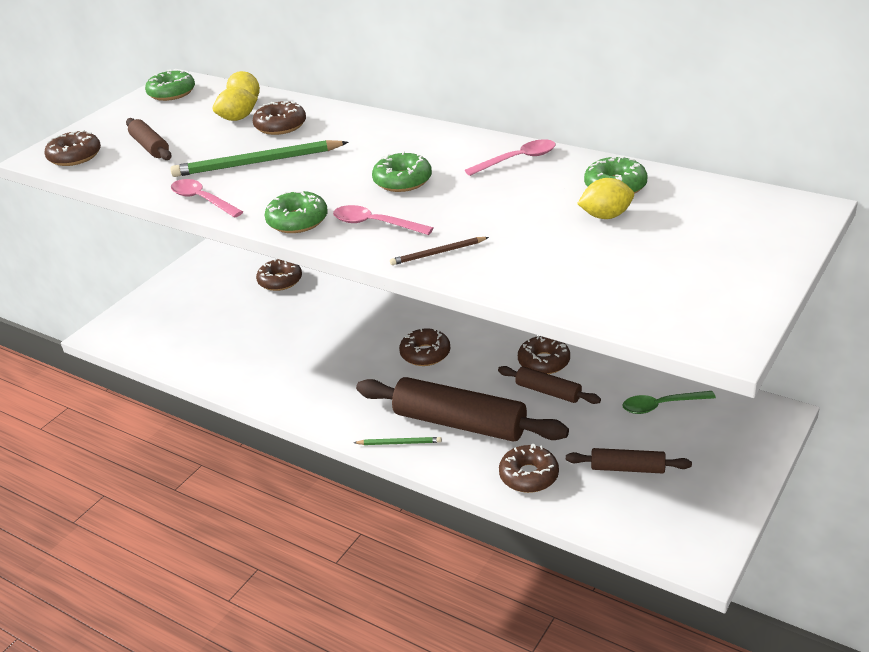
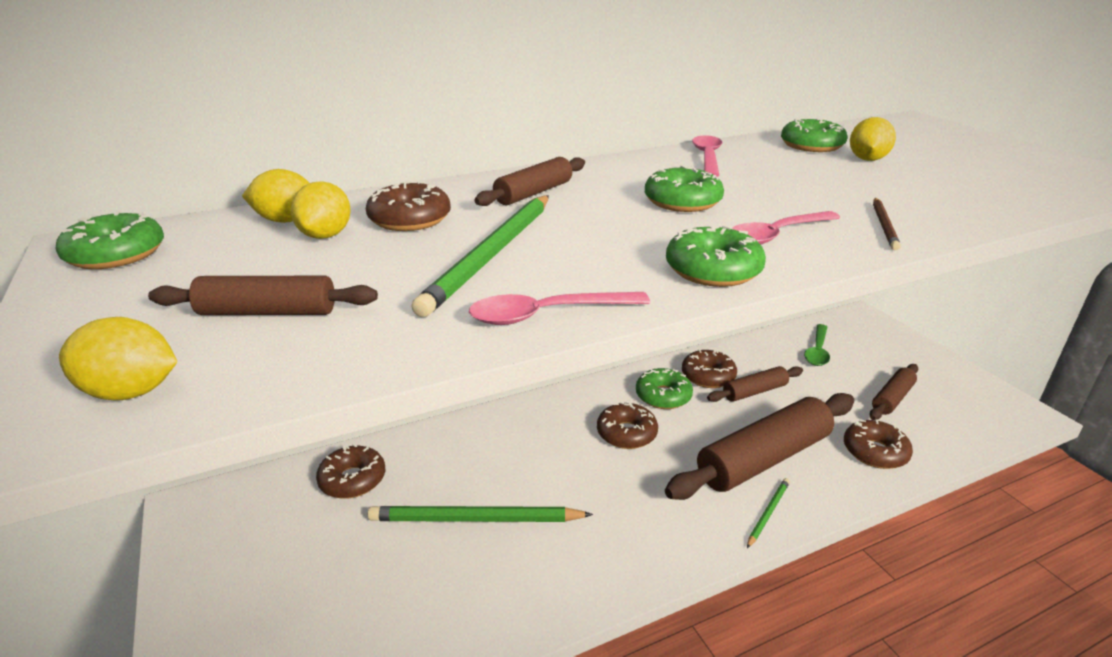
camera: 60 degrees left, 5 degrees down
brown donut [45,130,101,166] -> yellow lemon [59,317,178,400]
none -> green pencil [368,506,593,522]
none -> brown rolling pin [475,157,585,206]
none -> green donut [636,368,693,409]

